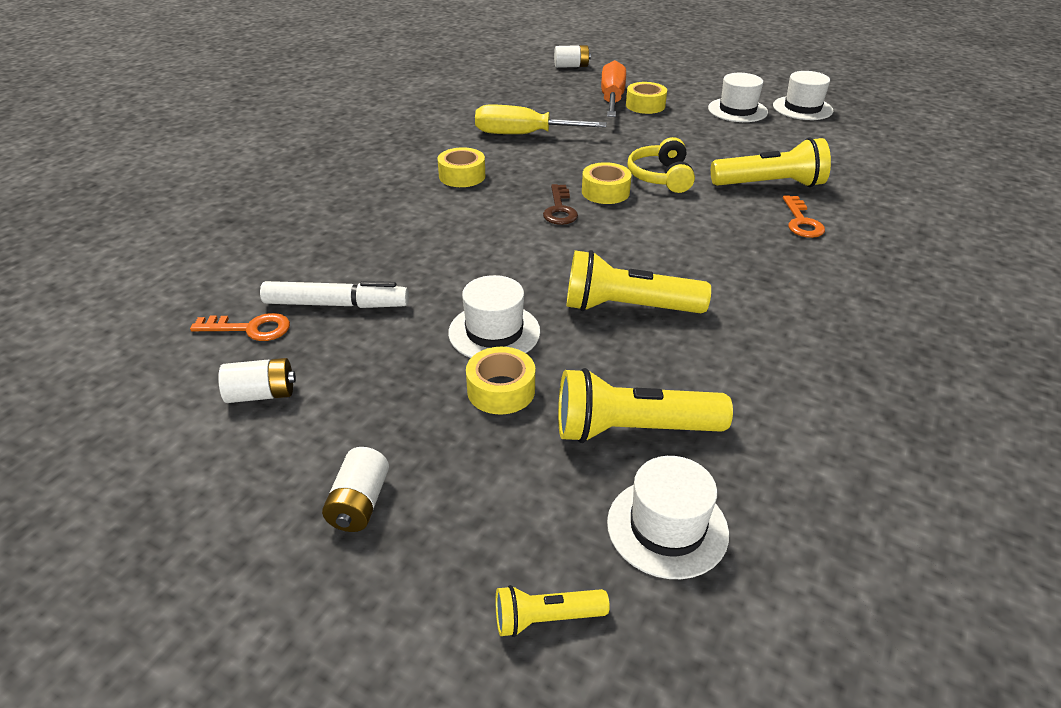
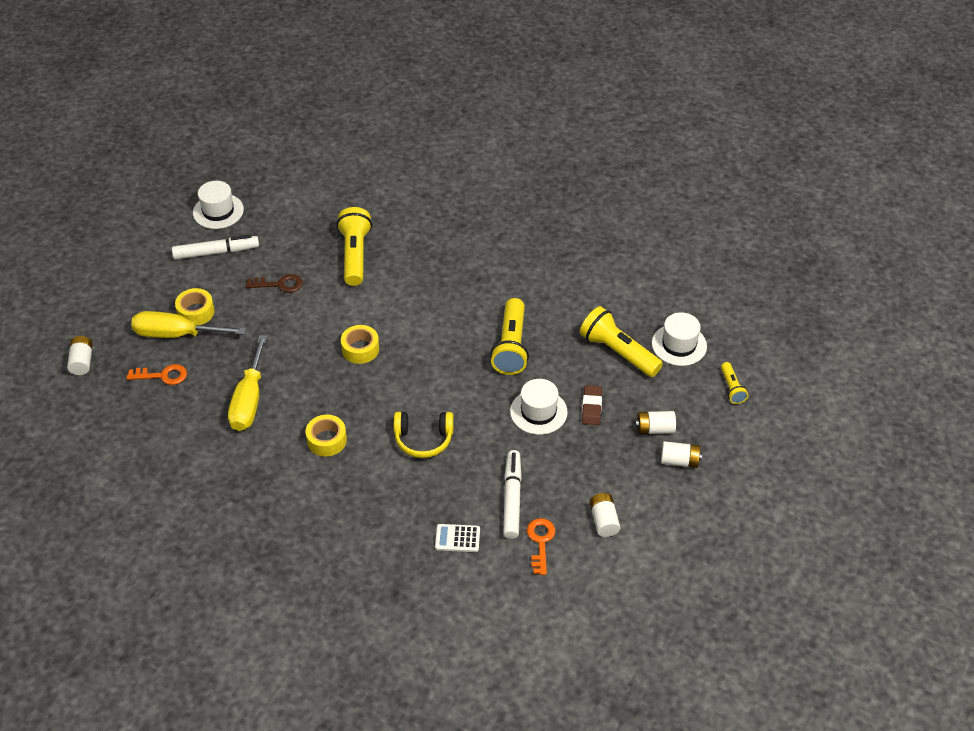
camera: 90 degrees left, 10 degrees up
yellow tape [466,347,535,414] -> brown eraser [582,385,602,425]
brown key [543,184,578,225] -> brown key moved to [246,274,303,293]
yellow flashlight [558,368,733,443] -> yellow flashlight turned 135 degrees clockwise [580,306,663,377]
orange screwdriver [601,60,626,117] -> yellow screwdriver [131,311,246,338]
yellow headphones [627,137,695,193] -> yellow headphones moved to [394,412,453,458]
white hat [708,73,768,122] -> white marker [172,235,259,260]
orange key [783,195,825,238] -> orange key moved to [127,364,187,385]
none -> white calculator [435,524,480,552]
none -> white battery [635,411,676,434]

